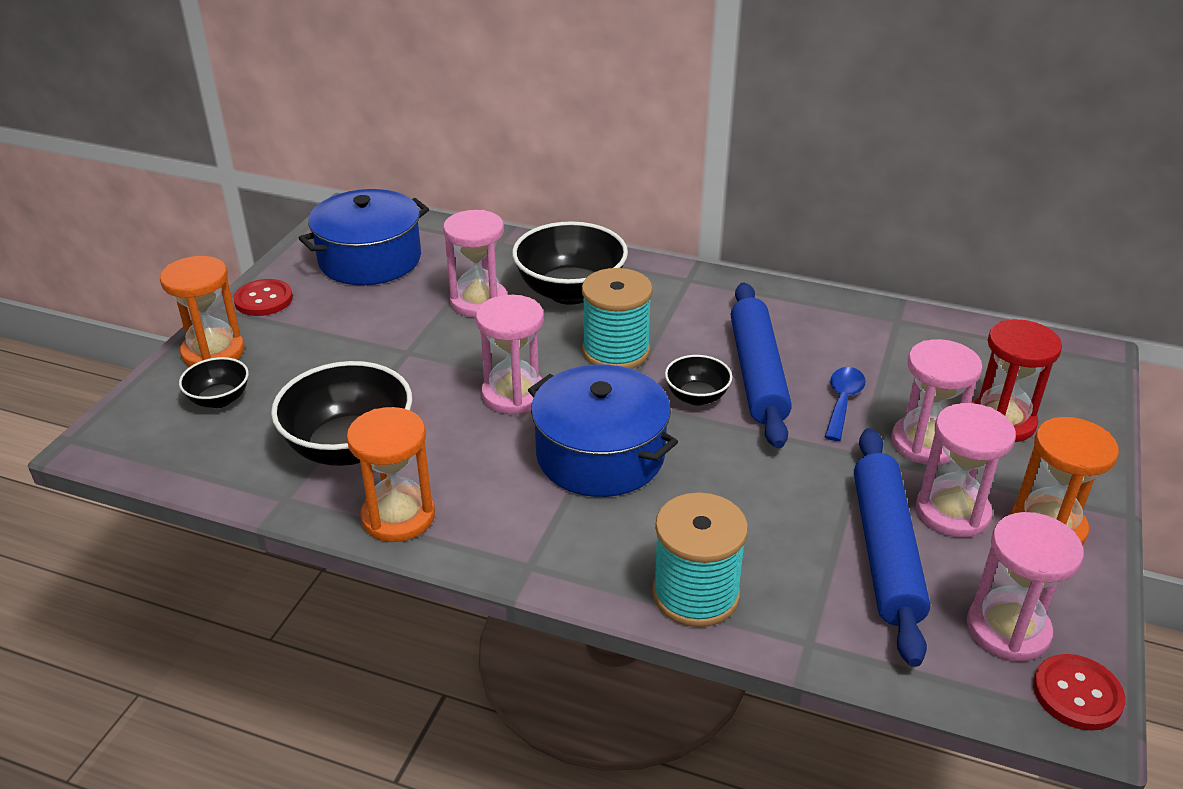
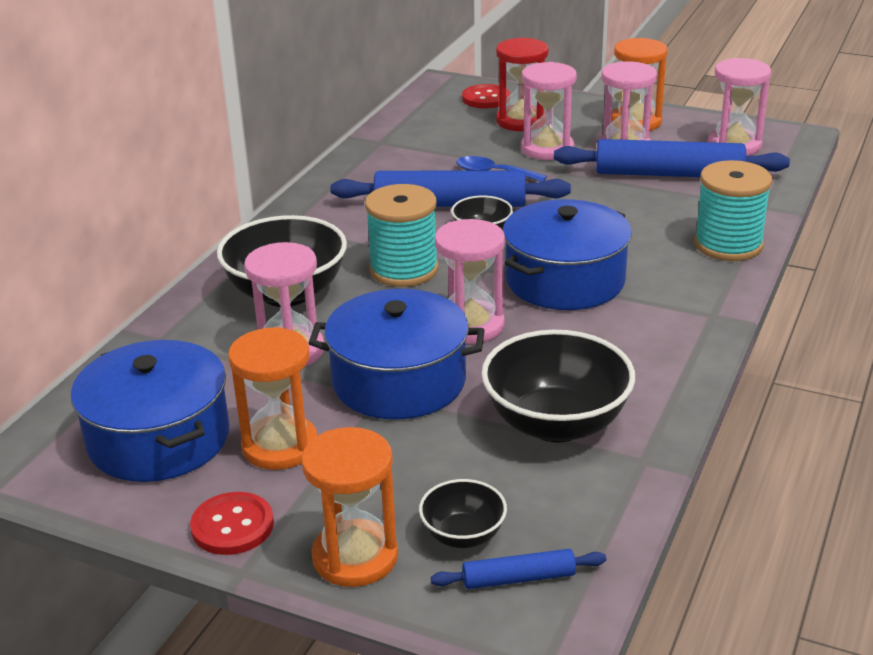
camera: 85 degrees left, 5 degrees down
orange hourglass [347,407,435,542] -> orange hourglass moved to [228,327,318,470]
red button [1033,654,1126,731] -> red button moved to [462,84,510,108]
none -> blue pot [309,289,485,420]
none -> blue rolling pin [431,549,606,589]

